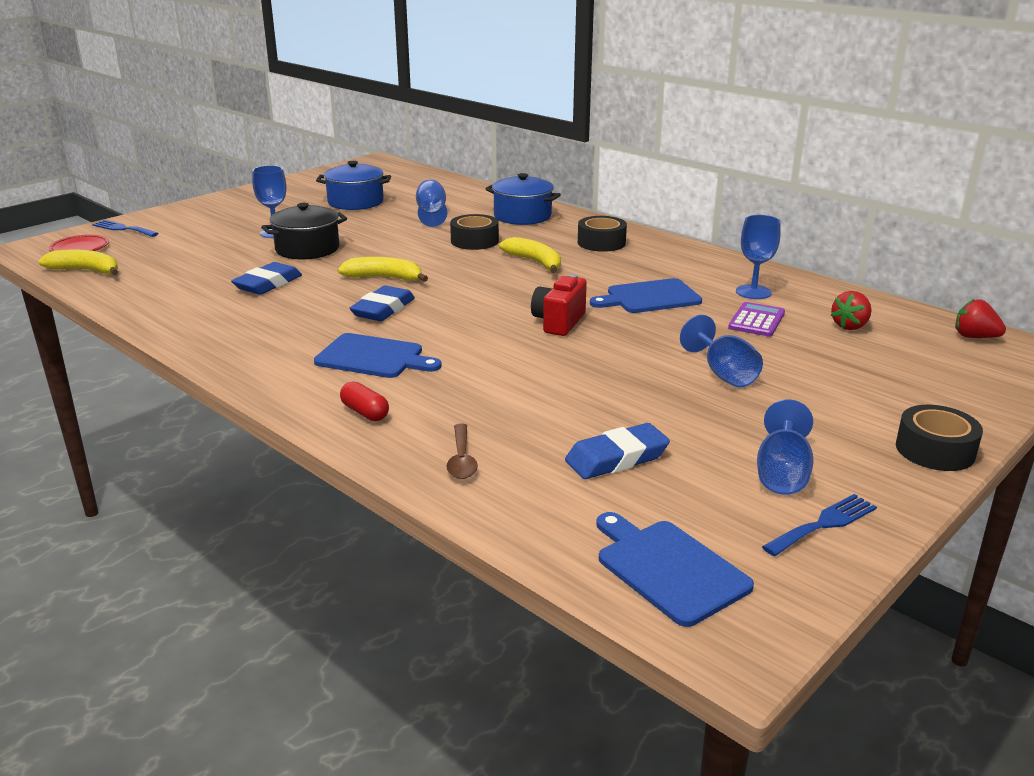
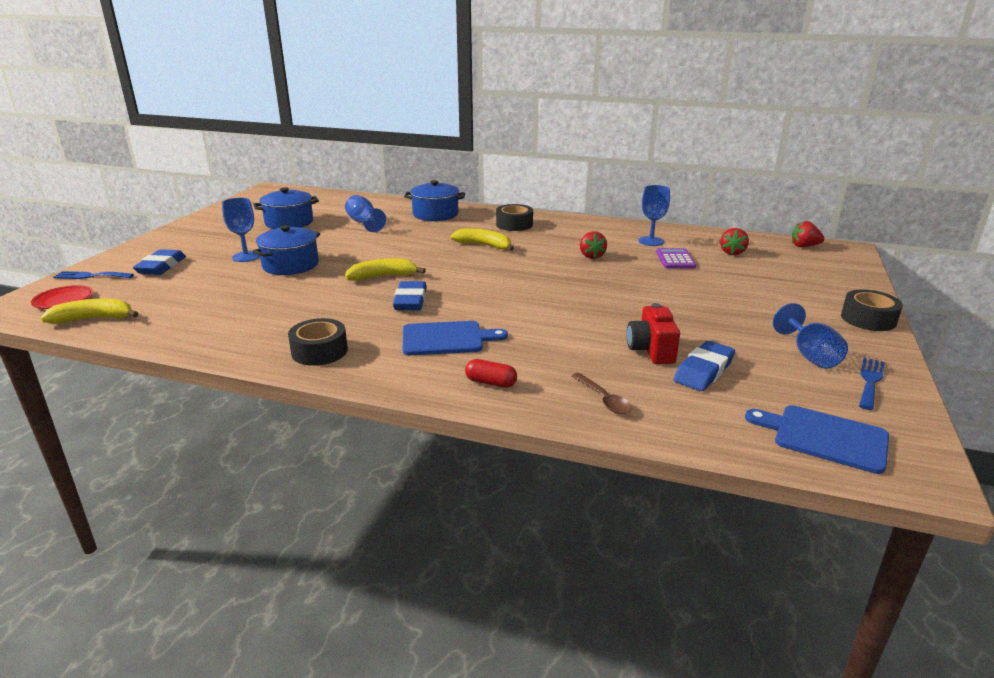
camera: 25 degrees left, 0 degrees up
blue eraser [231,262,302,295] -> blue eraser moved to [133,249,186,275]
black pot [261,203,347,260] -> blue pot [252,225,320,275]
black tape [450,214,499,250] -> black tape moved to [288,318,348,366]
red camera [531,274,587,336] -> red camera moved to [627,303,680,364]
blue cutting board [590,278,702,313] -> red strawberry [580,231,607,259]
blue goblet [680,315,763,387] -> none

